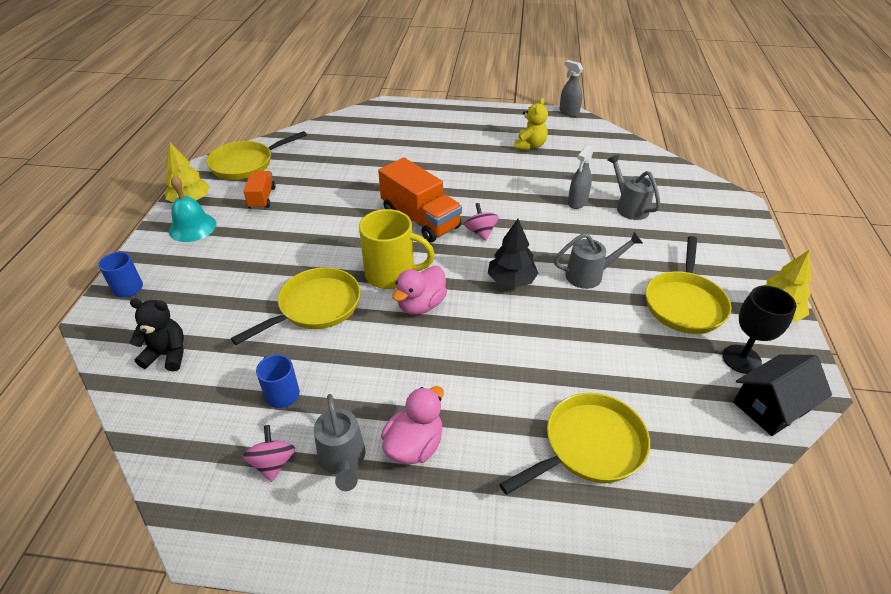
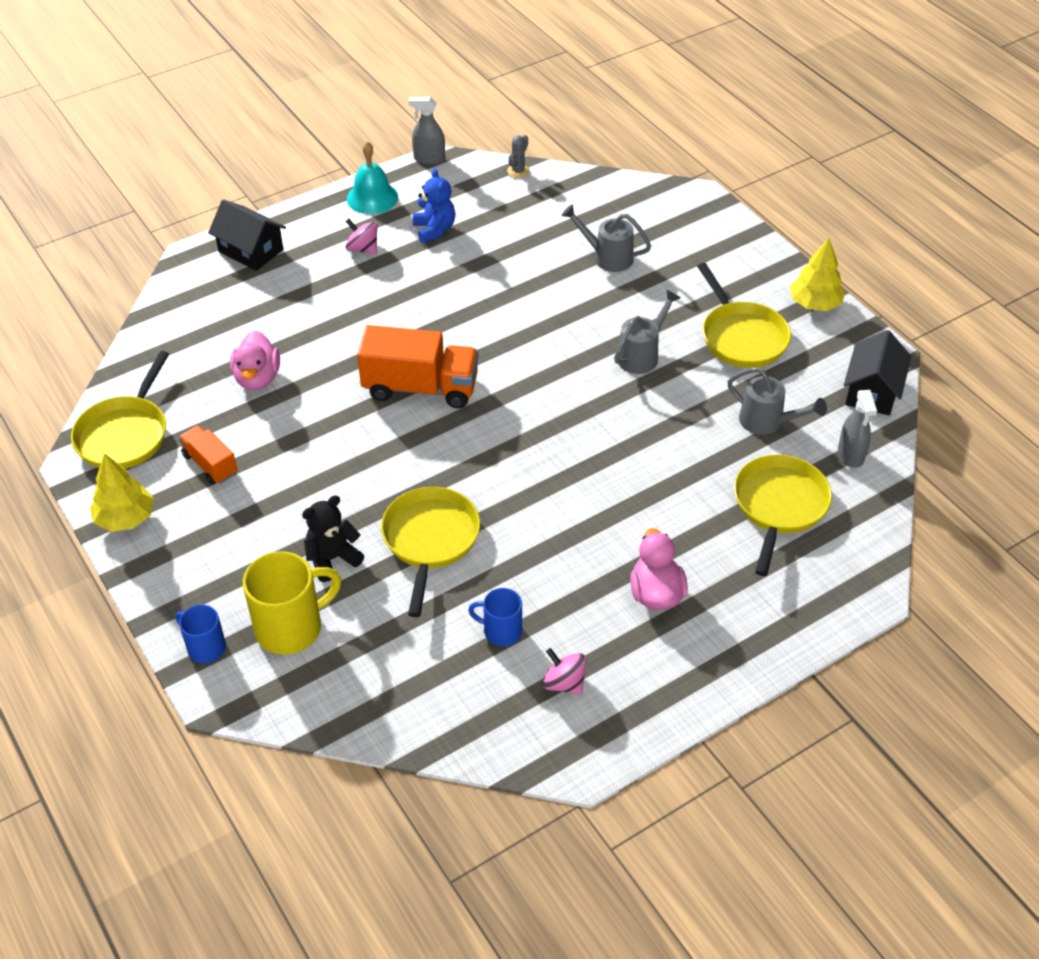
camera: 40 degrees left, 5 degrees up
black teddy bear [130,299,184,371] -> black teddy bear moved to [302,495,364,582]
turquoise bell [169,176,216,242] -> turquoise bell moved to [347,141,398,214]
grey watering can [314,394,366,491] -> grey watering can moved to [727,367,827,435]
yellow mug [359,209,435,289] -> yellow mug moved to [243,551,341,655]
pink duck [392,266,447,315] -> pink duck moved to [230,331,280,390]
pink spinning top [464,203,499,240] -> pink spinning top moved to [346,219,378,254]
black tree [488,219,538,288] -> none
yellow teddy bear [514,98,548,150] -> blue teddy bear [413,168,455,244]
grey spray bottle [568,145,594,209] -> grey spray bottle moved to [838,390,877,468]
black goblet [723,286,797,374] -> none
none -> black house [208,199,286,271]
none -> grey cactus [507,135,530,178]

